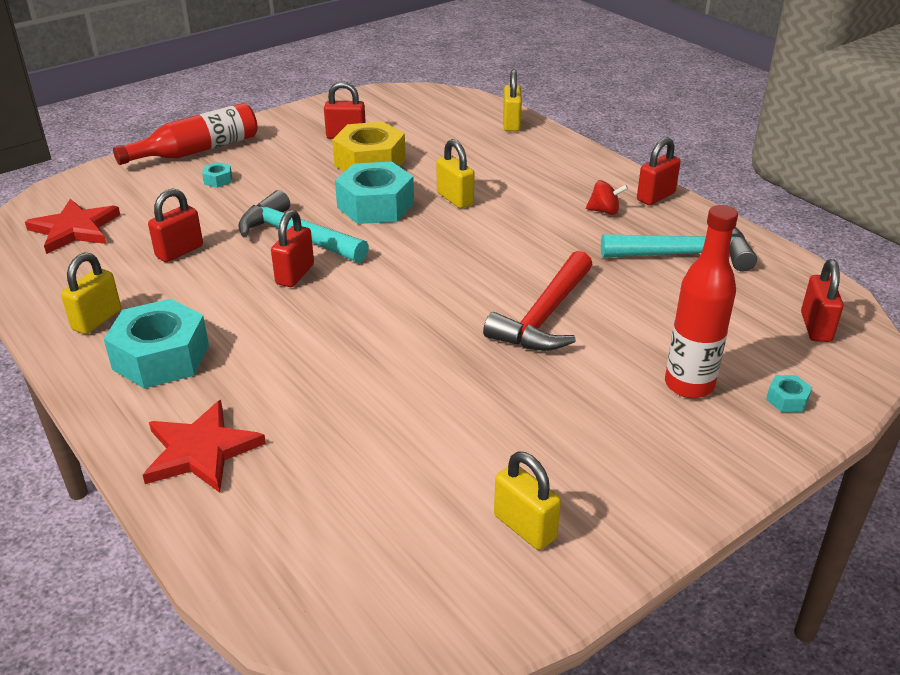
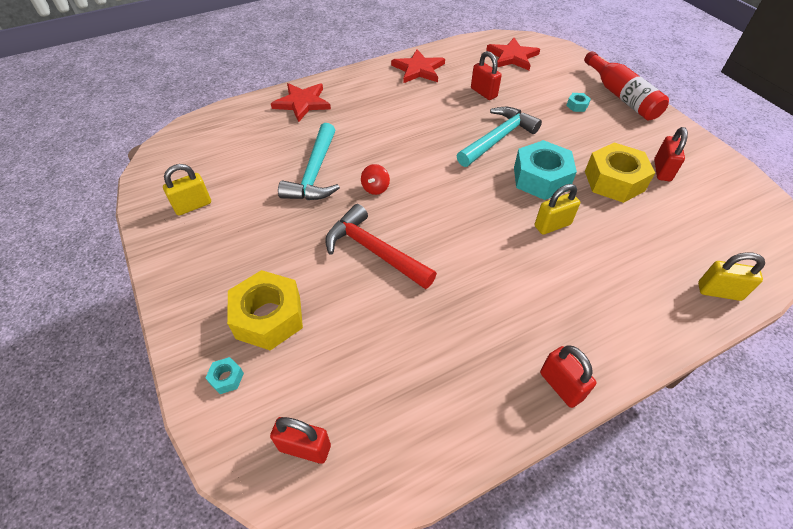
camera: 100 degrees right, 15 degrees up
yellow padlock [61,253,121,334] -> red star [391,49,445,83]
turquoise nut [104,299,209,389] -> none
red padlock [271,210,314,287] -> none
red spinning top [586,180,628,215] -> red spinning top moved to [361,164,390,195]
turquoise hammer [601,227,757,272] -> turquoise hammer moved to [278,123,340,200]
red bottle [665,205,738,398] -> yellow nut [227,270,303,350]

